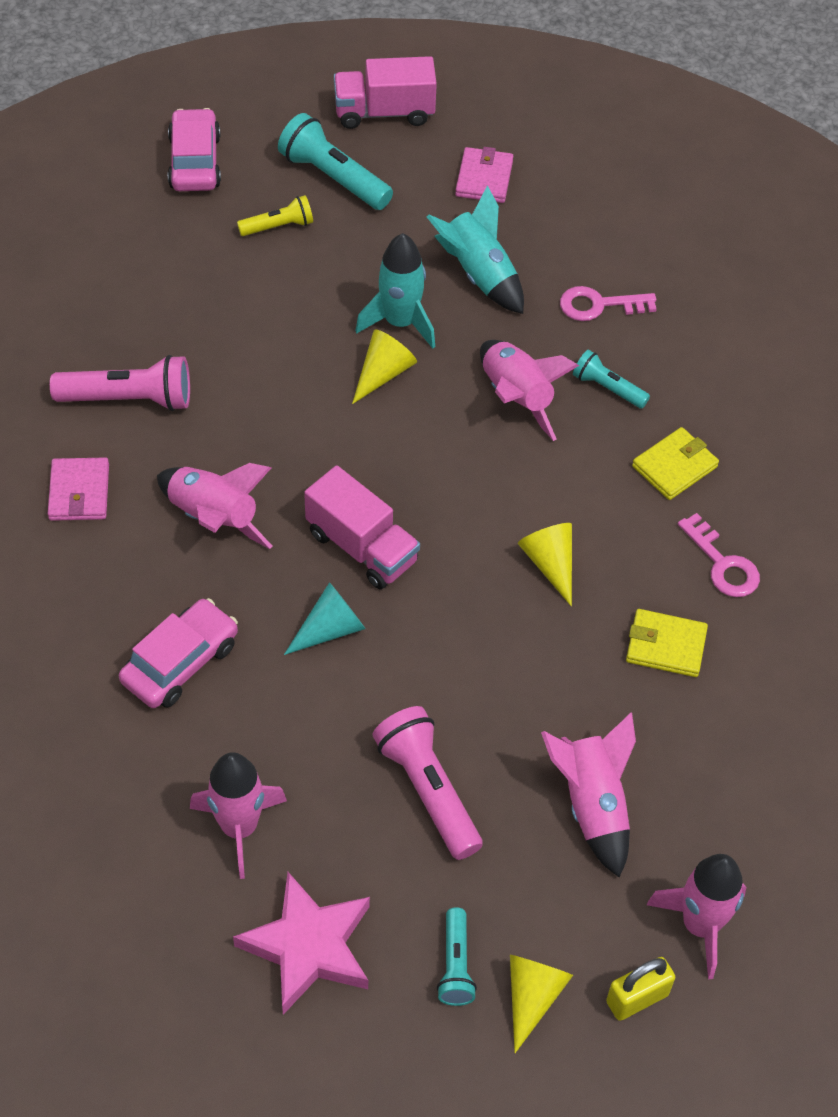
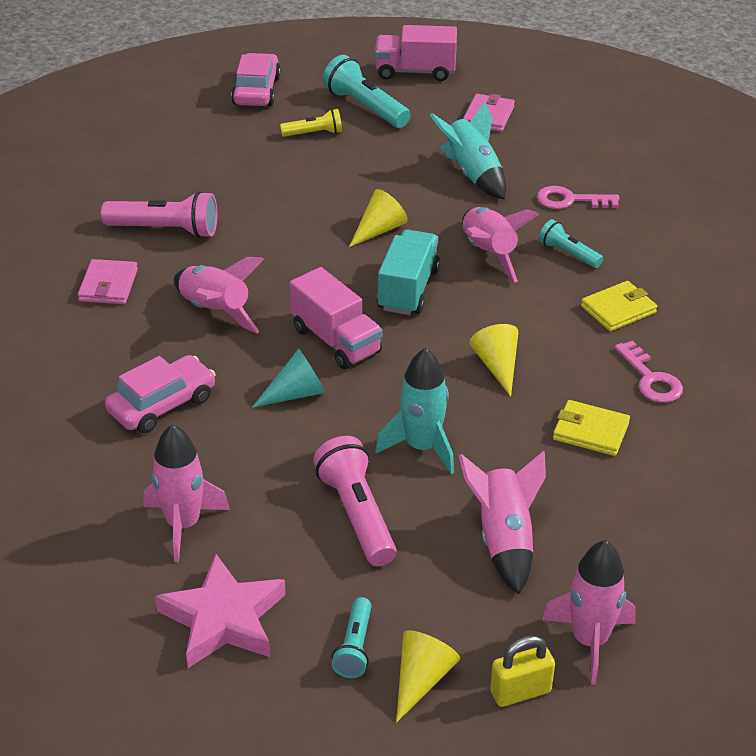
camera: 10 degrees right, 15 degrees down
turquoise rocket [355,233,435,349] -> turquoise rocket moved to [375,348,454,474]
none -> turquoise truck [377,230,440,315]

